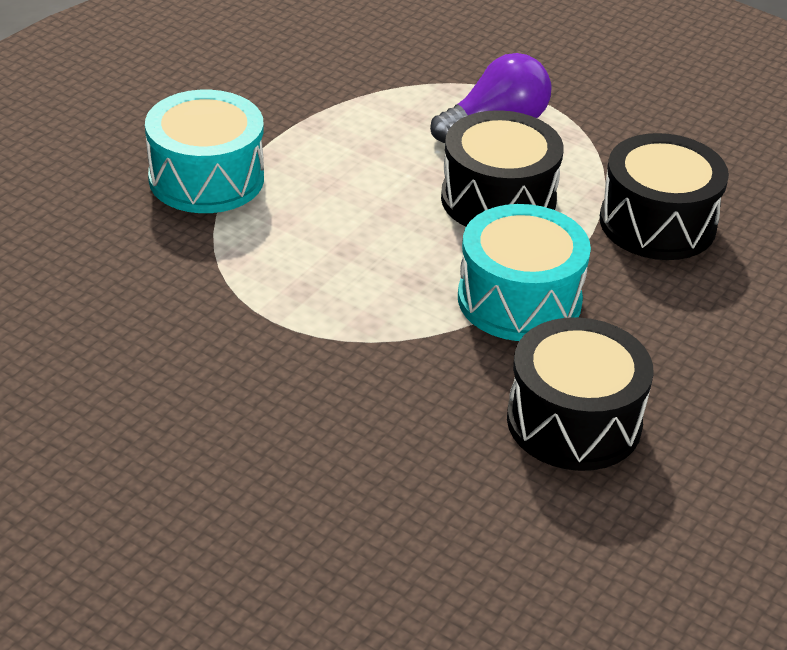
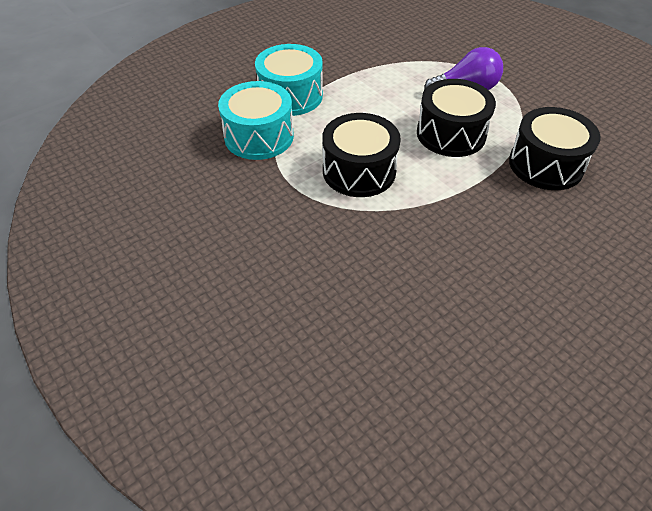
camera: 20 degrees right, 10 degrees up
turquoise drum [458,204,591,341] -> turquoise drum moved to [218,81,294,160]
black drum [507,317,654,471] -> black drum moved to [322,113,401,197]

